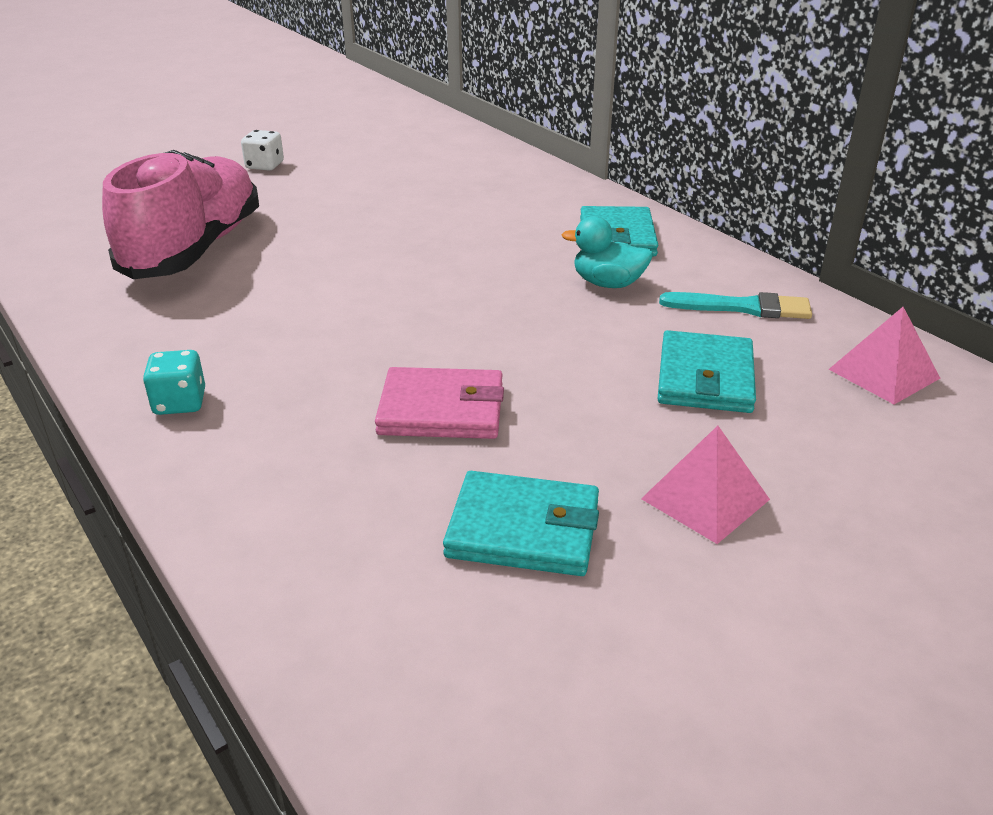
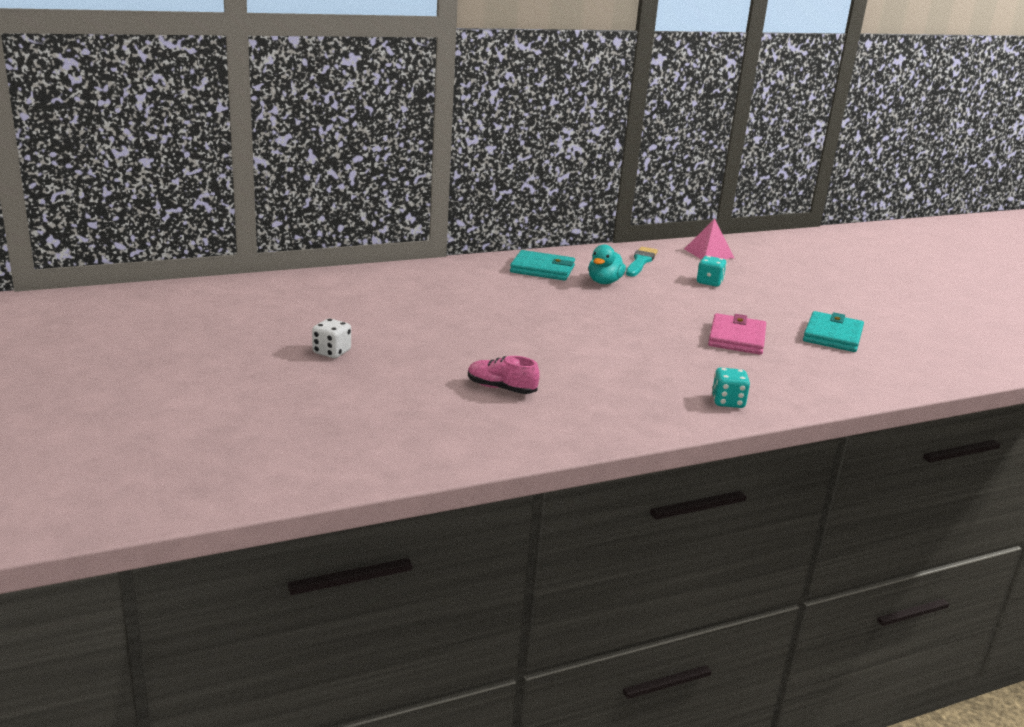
camera: 80 degrees left, 10 degrees down
pink shoe [102,150,259,279] -> pink shoe [468,356,540,394], size x0.42
pink pyramid [641,426,770,544] -> none
turquoise wallet [657,330,756,413] -> turquoise dice [697,256,727,286]

